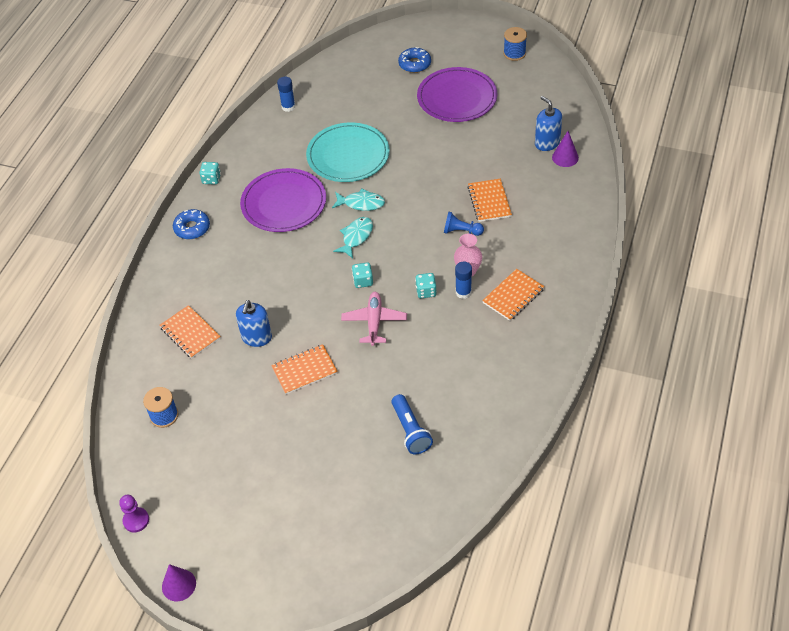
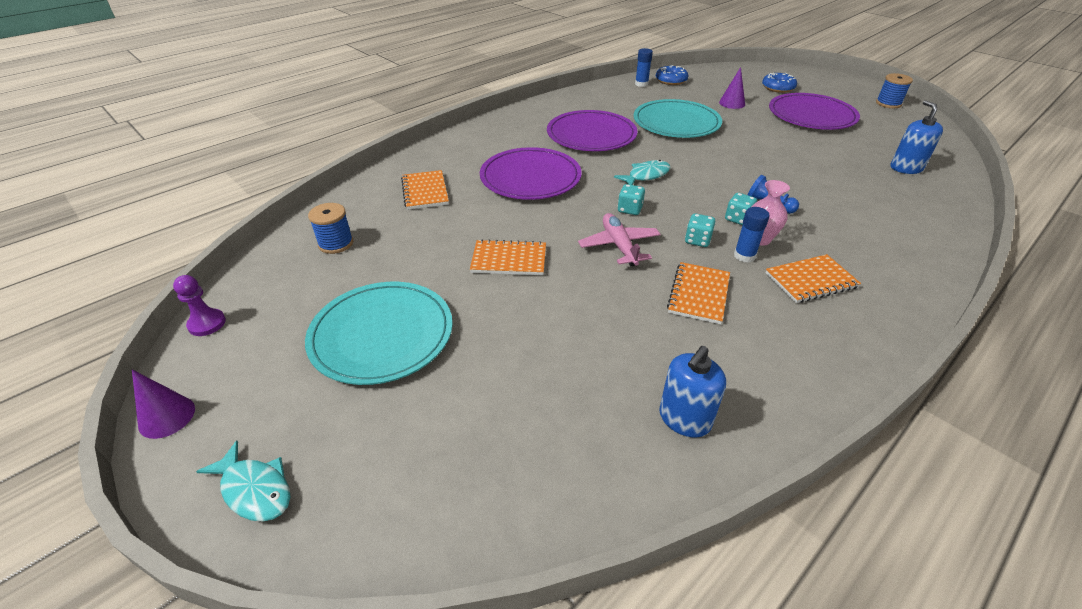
camera: 25 degrees right, 10 degrees down
blue donut [173,209,210,239] -> blue donut moved to [656,65,688,85]
turquoise dice [199,162,221,185] -> turquoise dice moved to [725,193,757,225]
blue soap dispenser [236,300,272,347] -> blue soap dispenser moved to [659,346,726,437]
turquoise fish [332,189,385,211] -> turquoise fish moved to [196,441,290,522]
pink plane [341,292,407,346] -> pink plane turned 45 degrees counterclockwise [578,213,661,266]
blue flashlight [391,394,433,454] -> none
orange notebook [467,179,512,222] -> orange notebook moved to [667,262,730,324]
purple cone [552,131,579,167] -> purple cone moved to [719,67,745,109]
none -> turquoise plate [305,282,453,385]
none -> purple plate [480,147,582,200]

